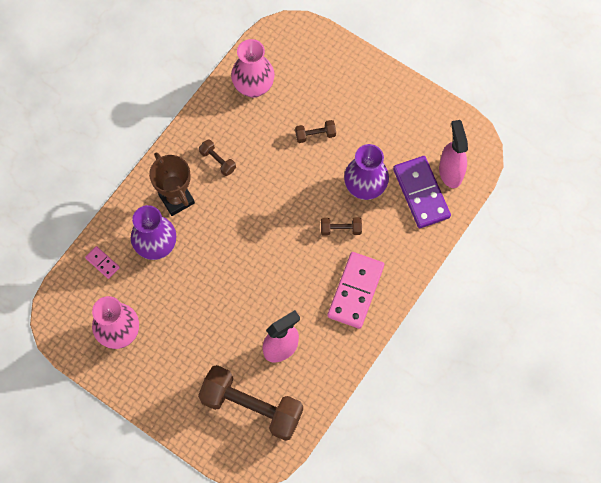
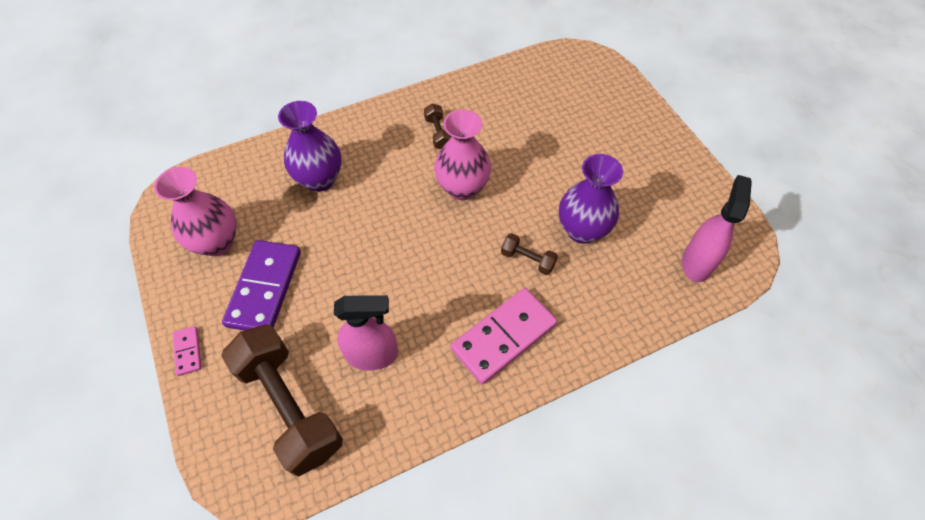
camera: 30 degrees right, 10 degrees down
pink domino [85,246,120,279] -> pink domino moved to [172,326,202,376]
brown trophy [149,152,195,216] -> none
pink vase [231,39,275,98] -> pink vase moved to [434,110,491,200]
brown dumbbell [295,120,336,143] -> none
purple domino [393,156,451,228] -> purple domino moved to [222,240,301,331]

